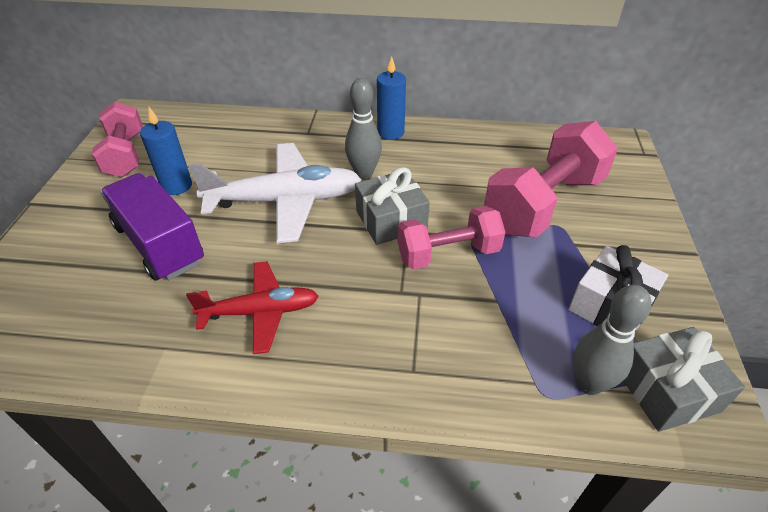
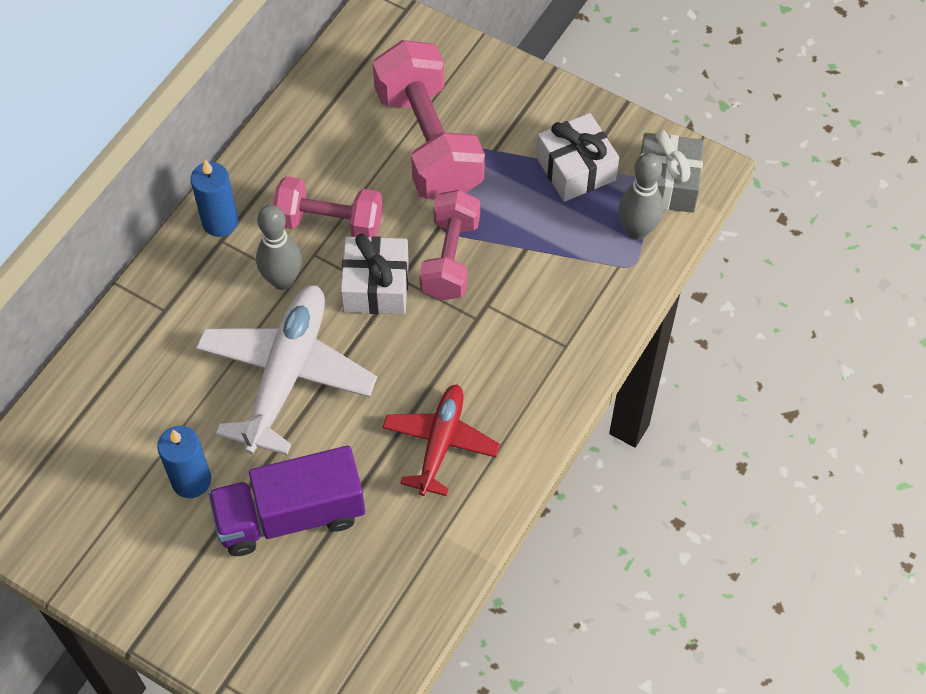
camera: 65 degrees left, 15 degrees up
pink dumbbell [92,102,143,177] -> pink dumbbell moved to [273,176,383,237]
grey gift [355,167,430,245] -> white gift [340,234,409,314]

